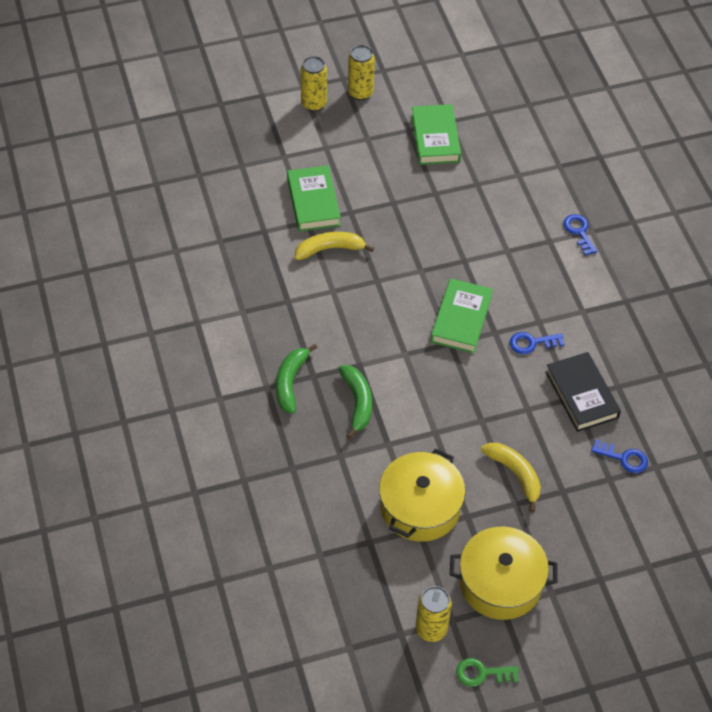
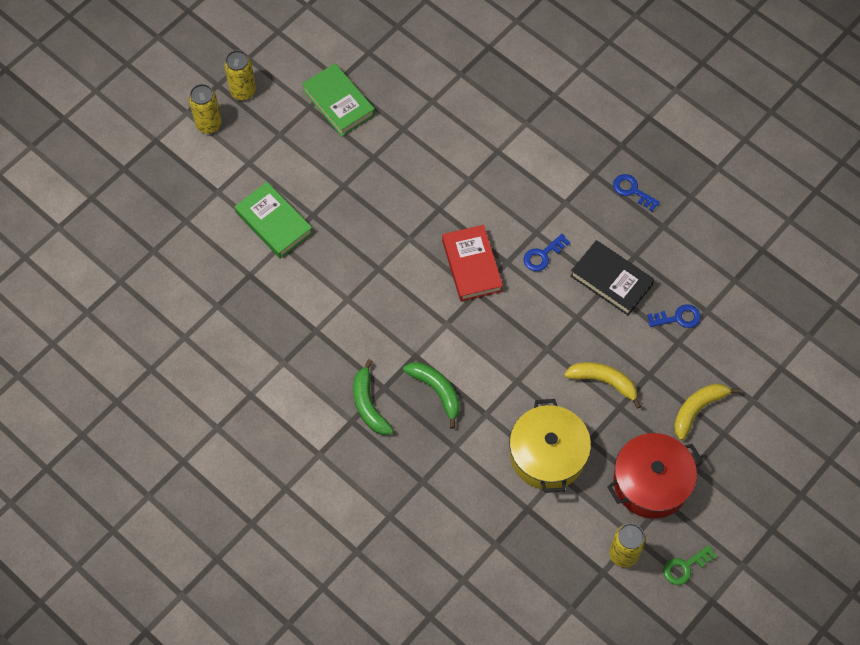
camera: 30 degrees left, 10 degrees up
yellow banana [295,232,374,260] -> yellow banana moved to [674,384,740,440]
green book [431,278,493,353] -> red book [442,225,503,302]
yellow pot [450,527,557,620] -> red pot [607,433,702,518]
blue key [563,214,597,255] -> blue key moved to [613,174,660,211]

